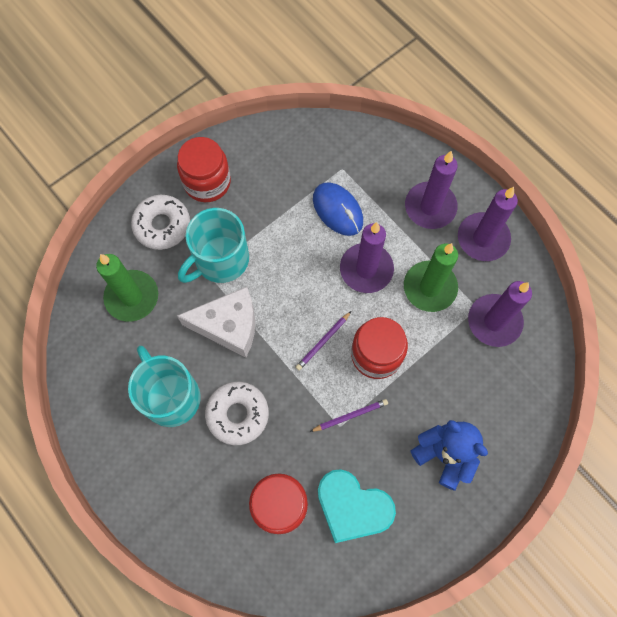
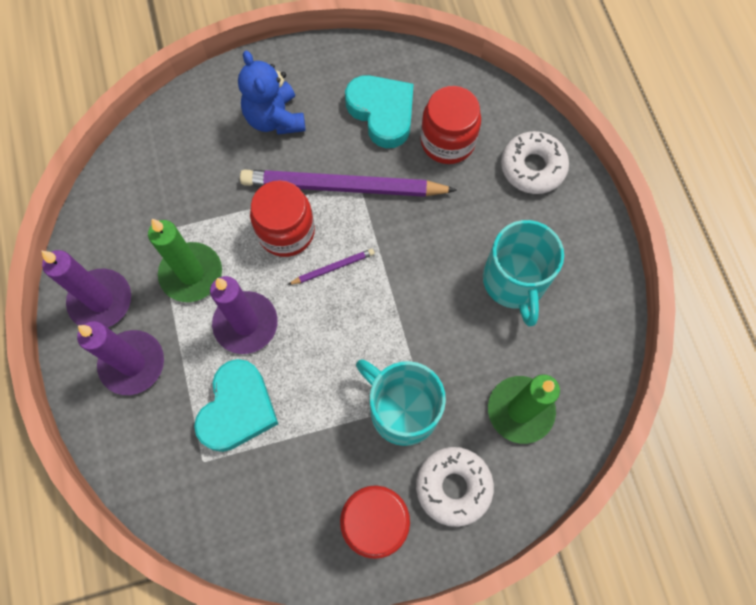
camera: 155 degrees left, 0 degrees up
white cheese [177,287,255,358] -> none
turquoise mug [178,208,249,283] -> turquoise mug turned 120 degrees counterclockwise [356,359,446,446]
white donut [205,382,269,445] -> white donut moved to [501,131,569,194]
purple pencil [310,399,388,432] -> purple pencil [240,170,457,197], size x2.41
blue mouse [313,183,363,236] -> turquoise heart [194,359,278,452]
purple candle [468,281,532,347] -> none

